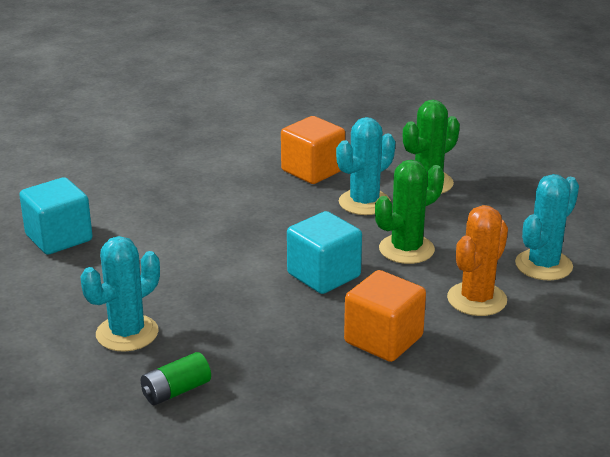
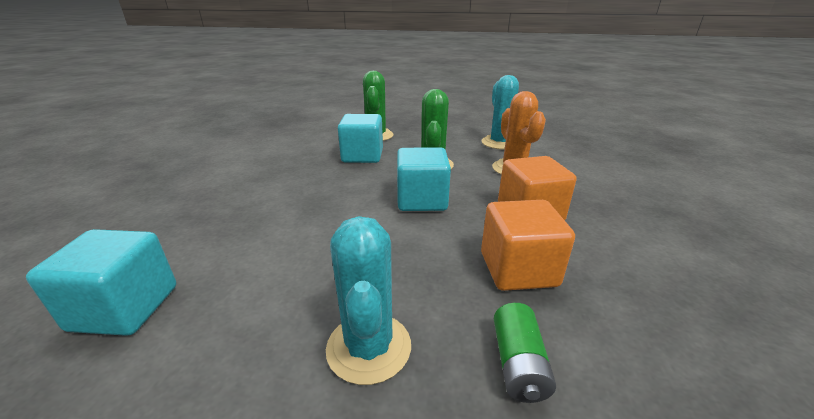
camera: 50 degrees left, 0 degrees up
orange cube [281,116,345,184] -> orange cube moved to [481,200,575,291]
turquoise cactus [336,117,395,215] -> turquoise cube [338,114,383,163]

